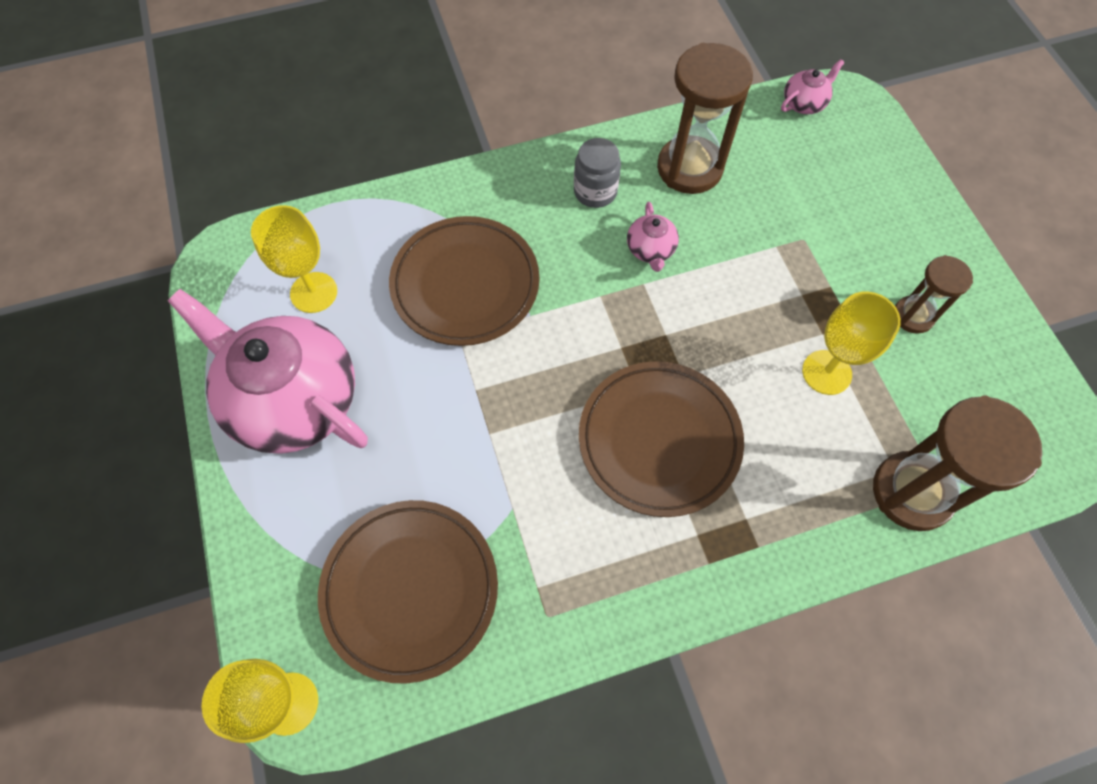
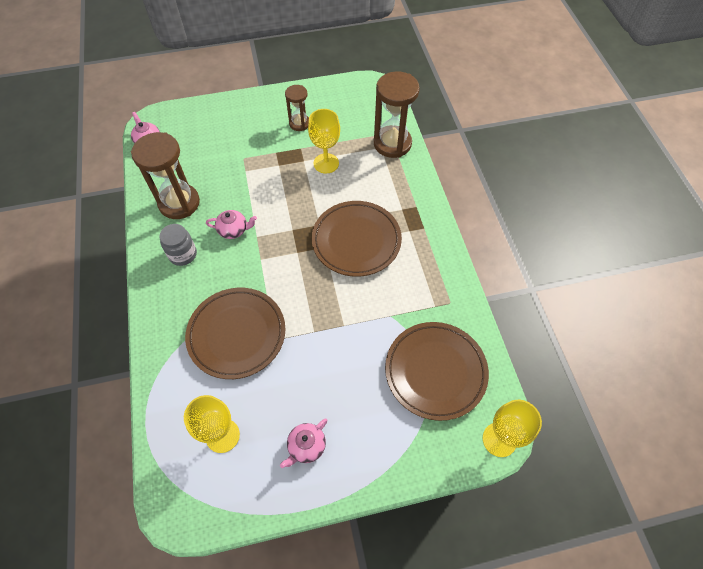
camera: 85 degrees left, 5 degrees down
pink teapot [168,289,368,454] -> pink teapot [280,419,328,468], size x0.41

